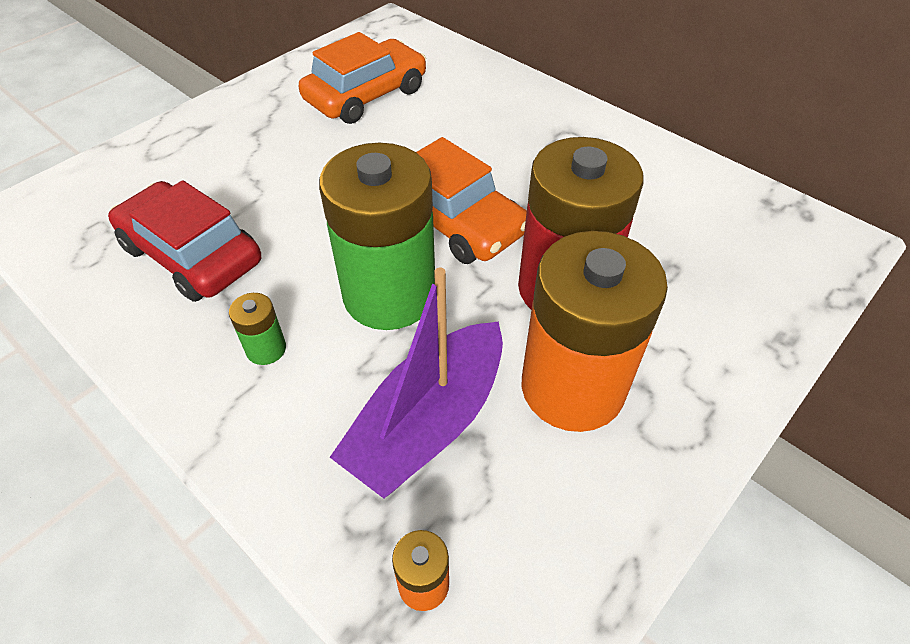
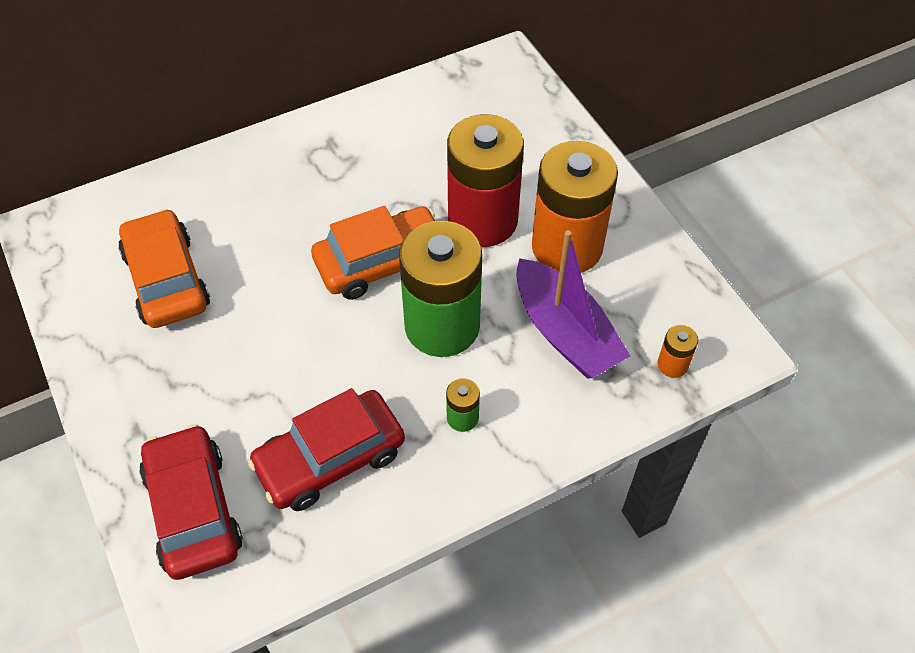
camera: 70 degrees left, 5 degrees up
none -> red car [139,424,243,580]

